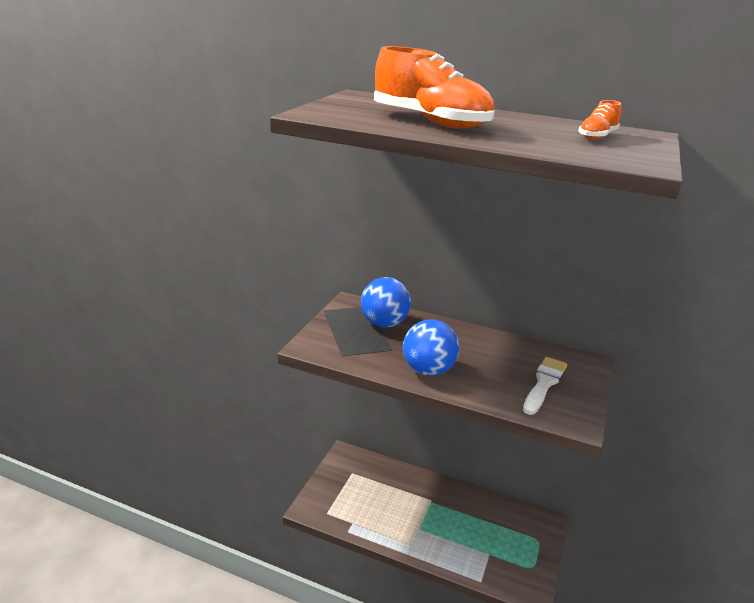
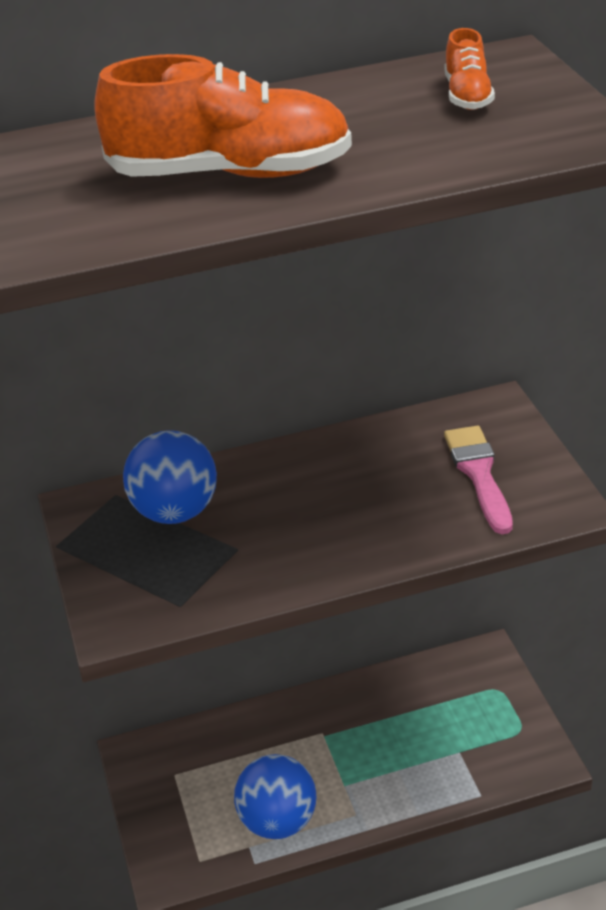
camera: 35 degrees left, 10 degrees up
blue ball [403,319,459,376] -> blue ball moved to [234,754,316,839]
white brush [523,357,567,415] -> pink brush [444,426,513,534]

